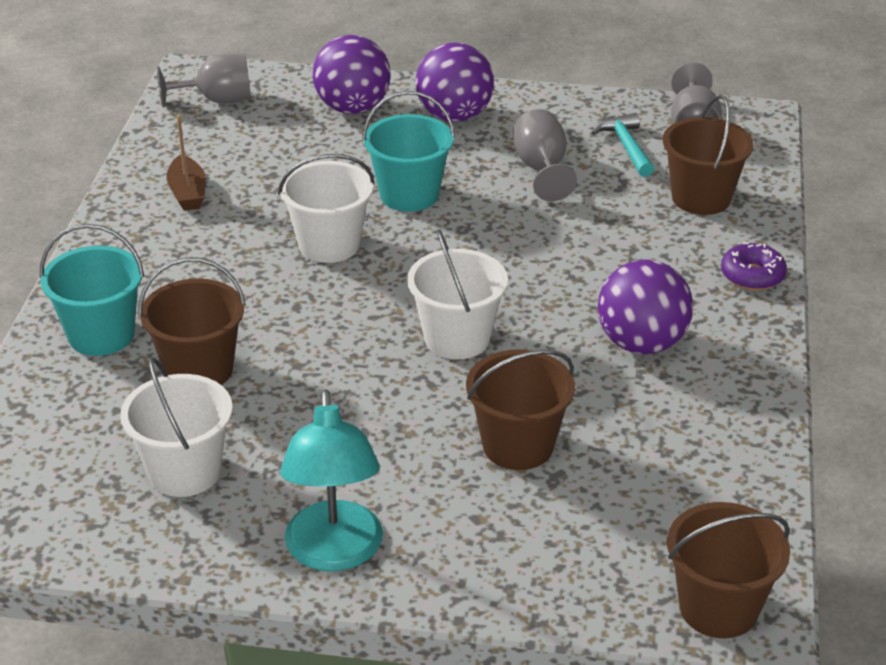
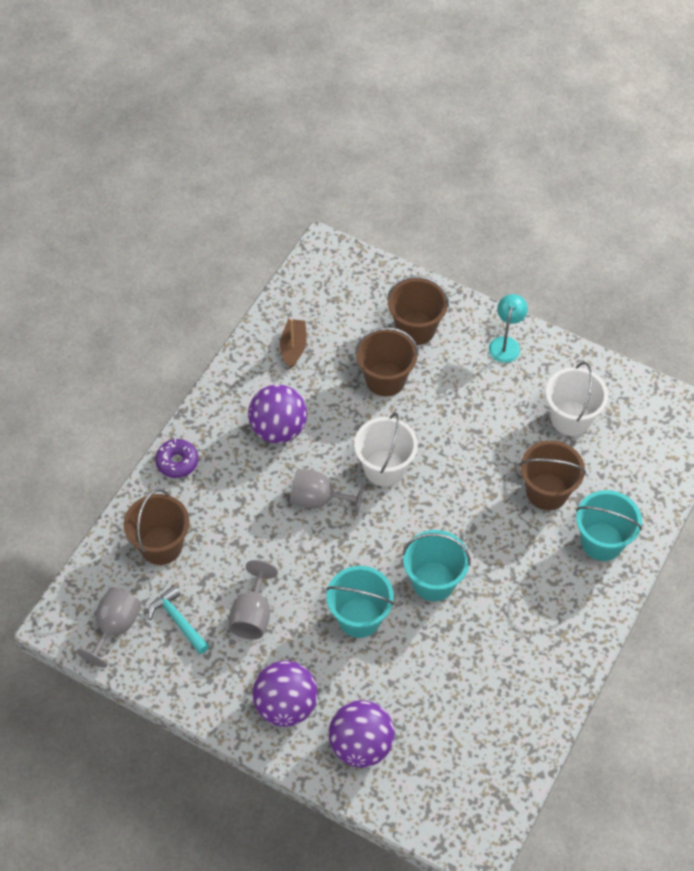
camera: 160 degrees left, 20 degrees up
grey goblet [157,54,251,107] -> grey goblet moved to [290,469,364,516]
brown boat [166,115,206,211] -> brown boat moved to [280,319,307,369]
white bucket [278,154,374,263] -> turquoise bucket [402,530,471,601]
turquoise lamp [280,389,383,571] -> turquoise lamp [489,294,528,363], size x0.61
turquoise hammer [591,113,654,177] -> turquoise hammer turned 135 degrees clockwise [148,585,209,654]
brown bucket [667,502,790,638] -> brown bucket moved to [387,276,449,345]

